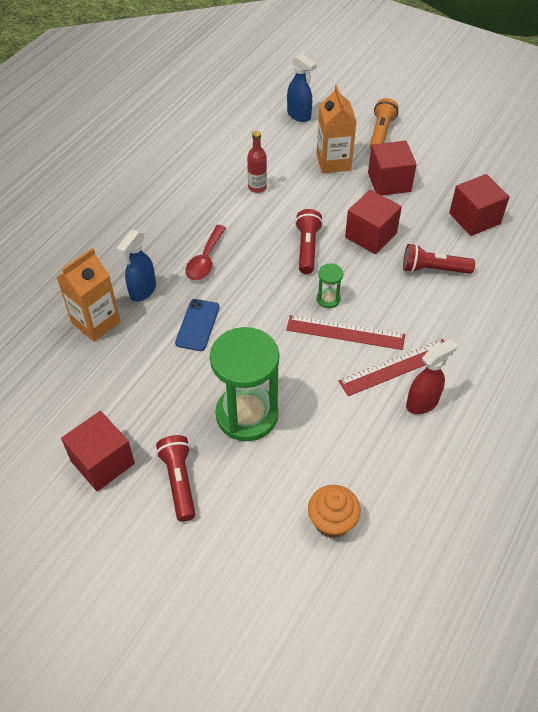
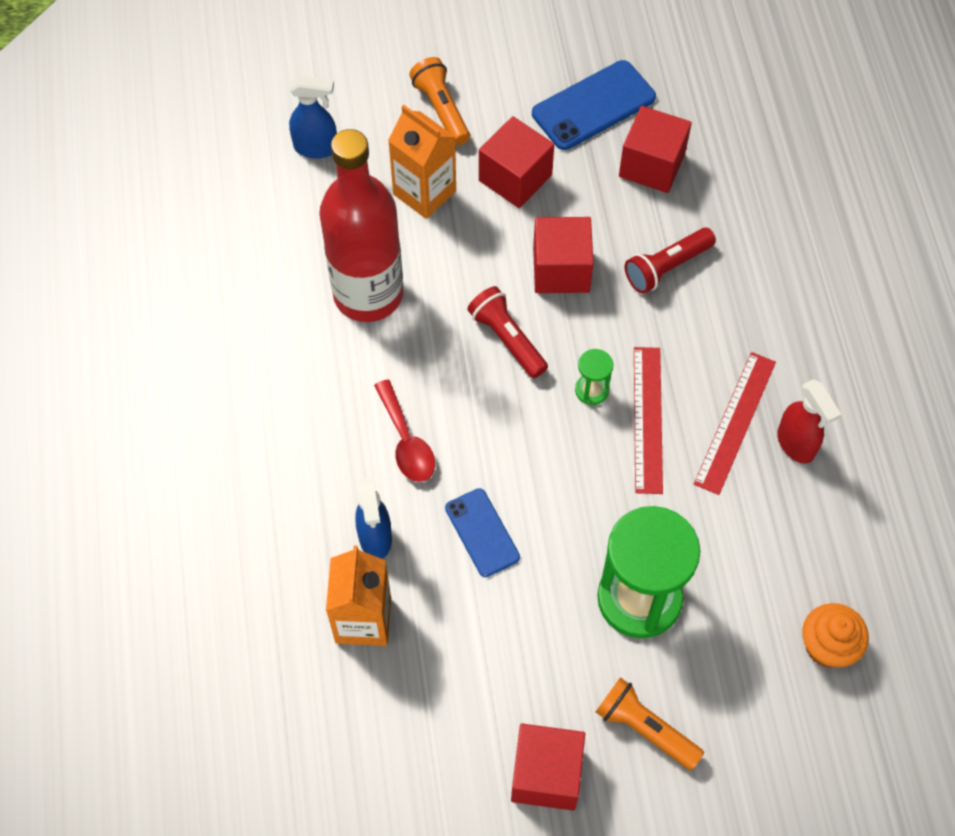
camera: 40 degrees left, 10 degrees up
red flashlight [156,435,195,522] -> orange flashlight [596,677,704,770]
red bottle [247,131,267,193] -> red bottle [319,129,403,322], size x2.47
red ruler [286,315,405,350] -> red ruler turned 60 degrees counterclockwise [634,347,663,494]
red spray bottle [406,339,458,414] -> red spray bottle turned 135 degrees clockwise [777,379,841,464]
none -> blue phone [532,60,656,150]

